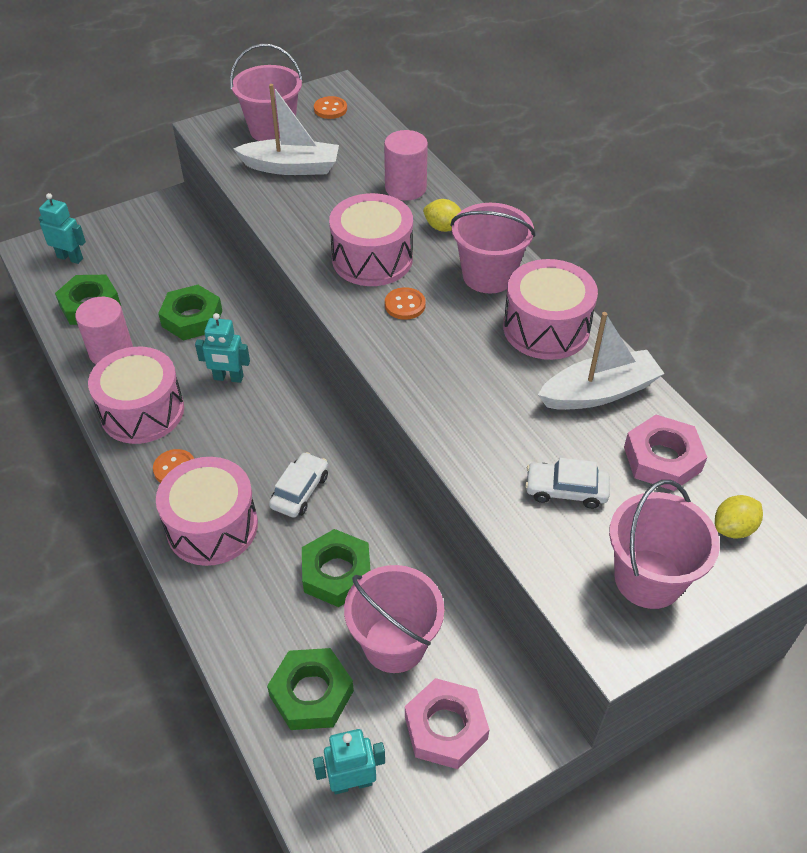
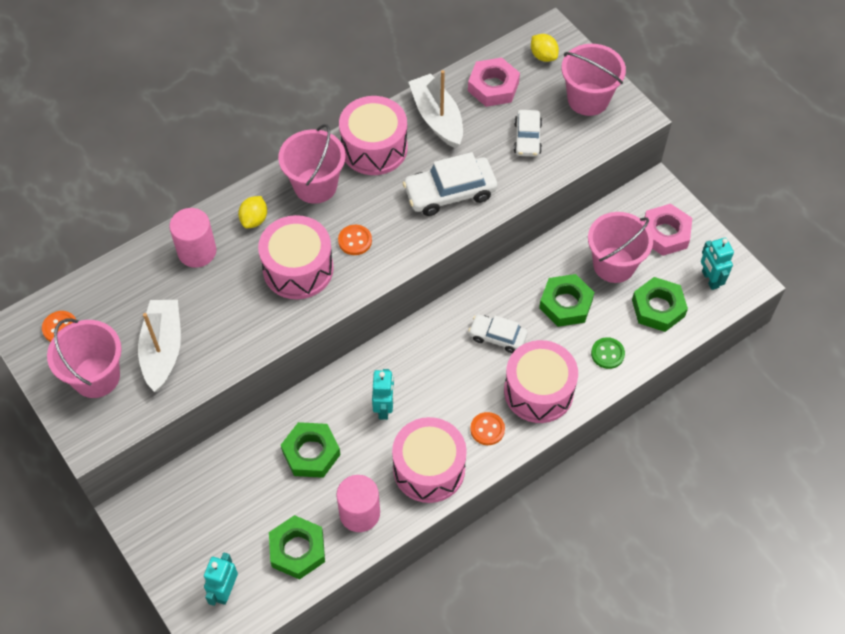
camera: 95 degrees left, 10 degrees up
none -> white car [403,152,498,216]
none -> green button [591,337,625,369]

